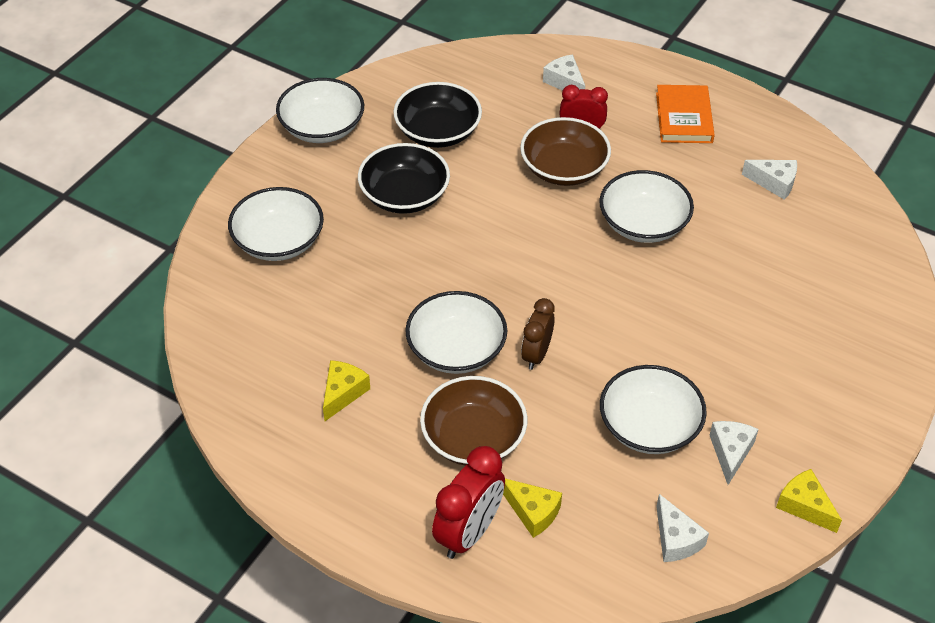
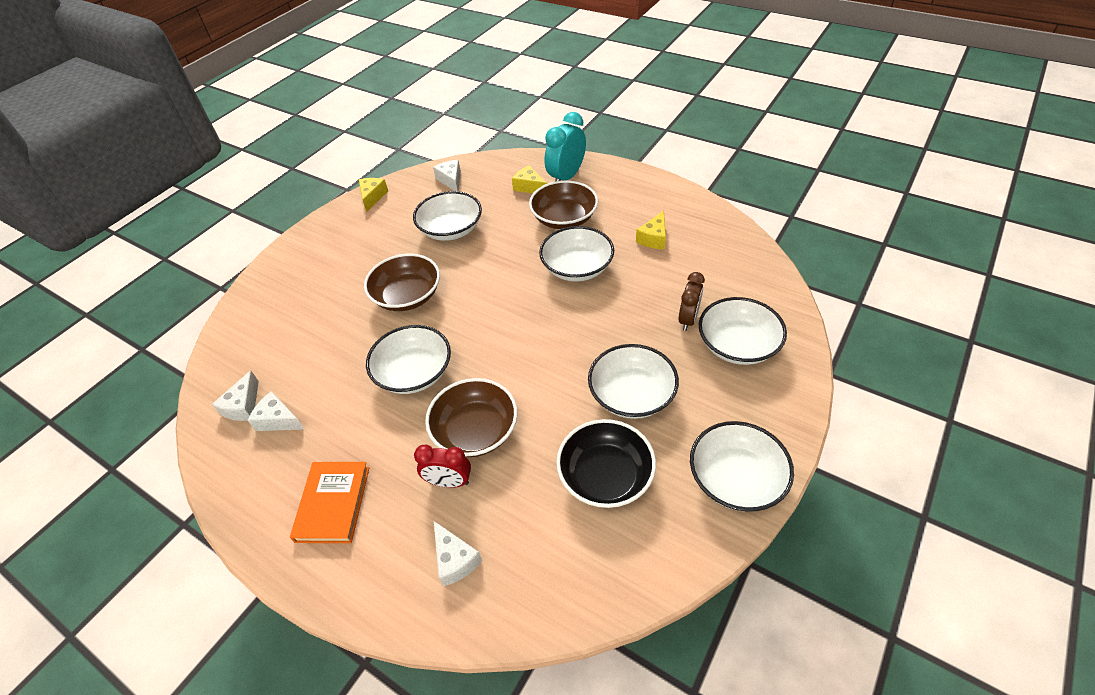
camera: 175 degrees left, 0 degrees up
black bowl [358,143,450,214] -> white bowl [588,344,679,419]
red clock [432,446,505,559] -> turquoise clock [545,112,586,181]
brown clock [521,298,555,370] -> brown clock moved to [679,272,705,331]
white cheese [709,421,758,485] -> white cheese moved to [212,371,259,421]
yellow cheese [776,469,842,533] -> yellow cheese turned 135 degrees counterclockwise [359,178,388,212]
none -> brown bowl [364,254,440,311]

